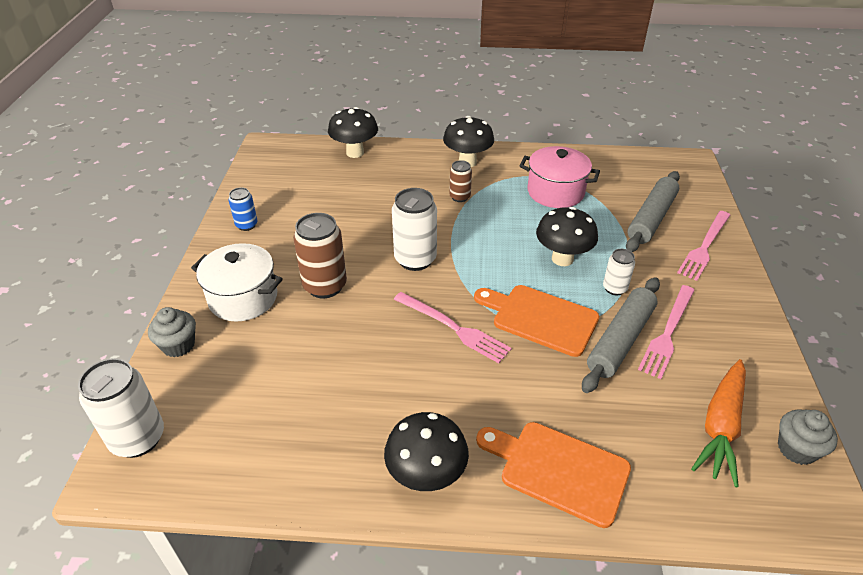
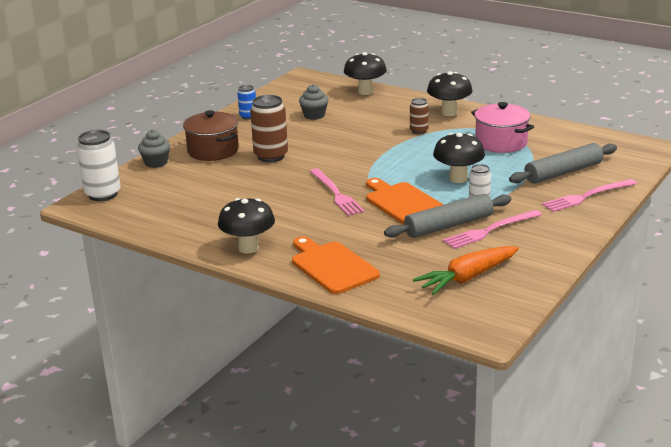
camera: 30 degrees right, 15 degrees down
white pot [191,243,283,321] -> brown pot [183,110,239,161]
white can [392,188,437,271] -> none
grey cupcake [778,409,838,465] -> grey cupcake moved to [299,84,328,120]

